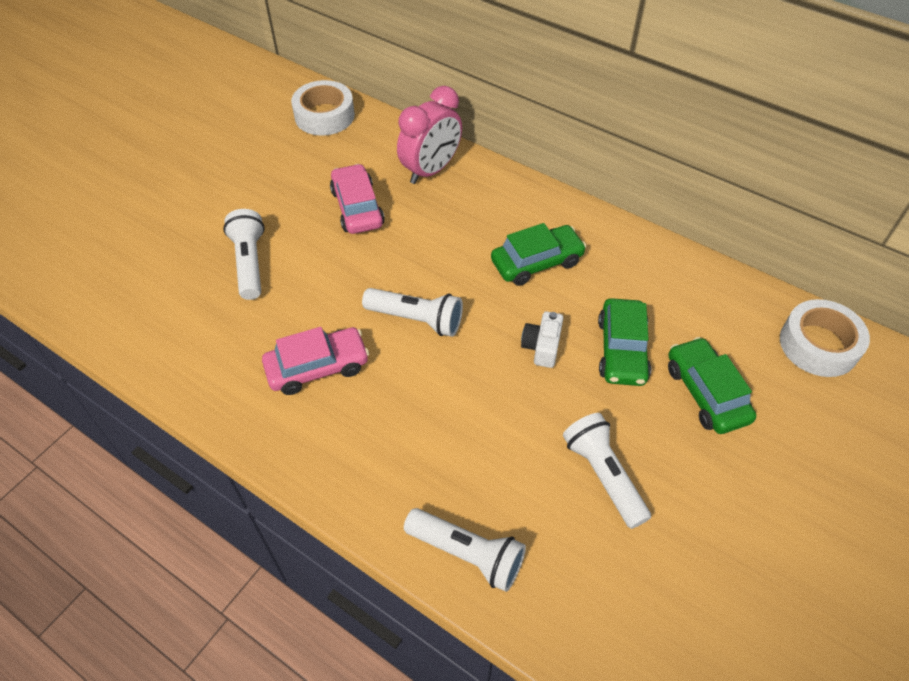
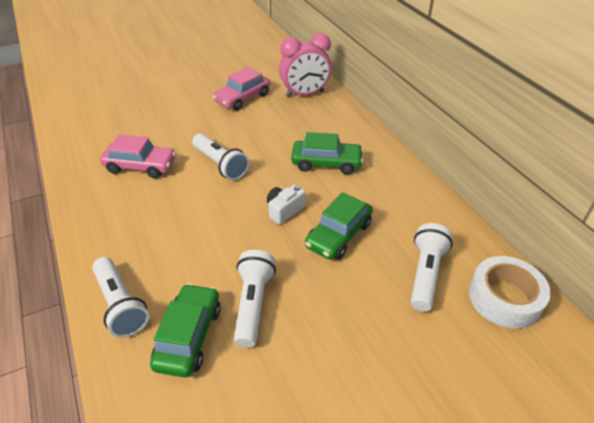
camera: 30 degrees right, 10 degrees down
white flashlight [223,209,265,300] -> white flashlight moved to [411,223,453,312]
white tape [291,80,355,135] -> none
pink car [330,164,385,234] -> pink car turned 150 degrees counterclockwise [212,67,270,111]
green car [668,337,756,434] -> green car moved to [150,284,220,378]

